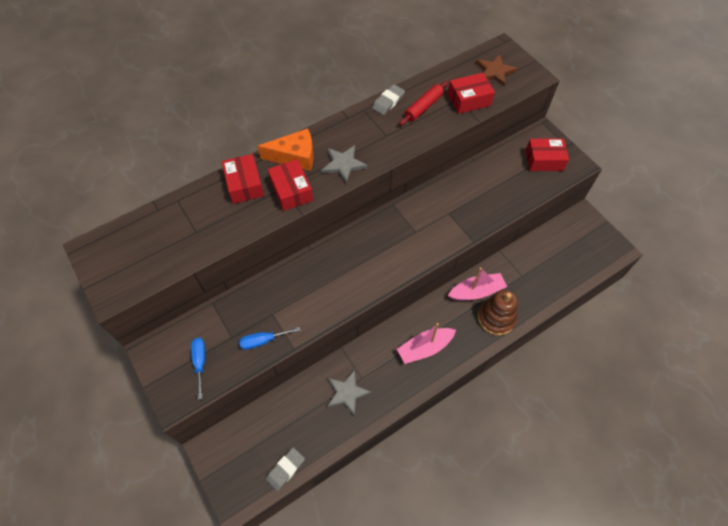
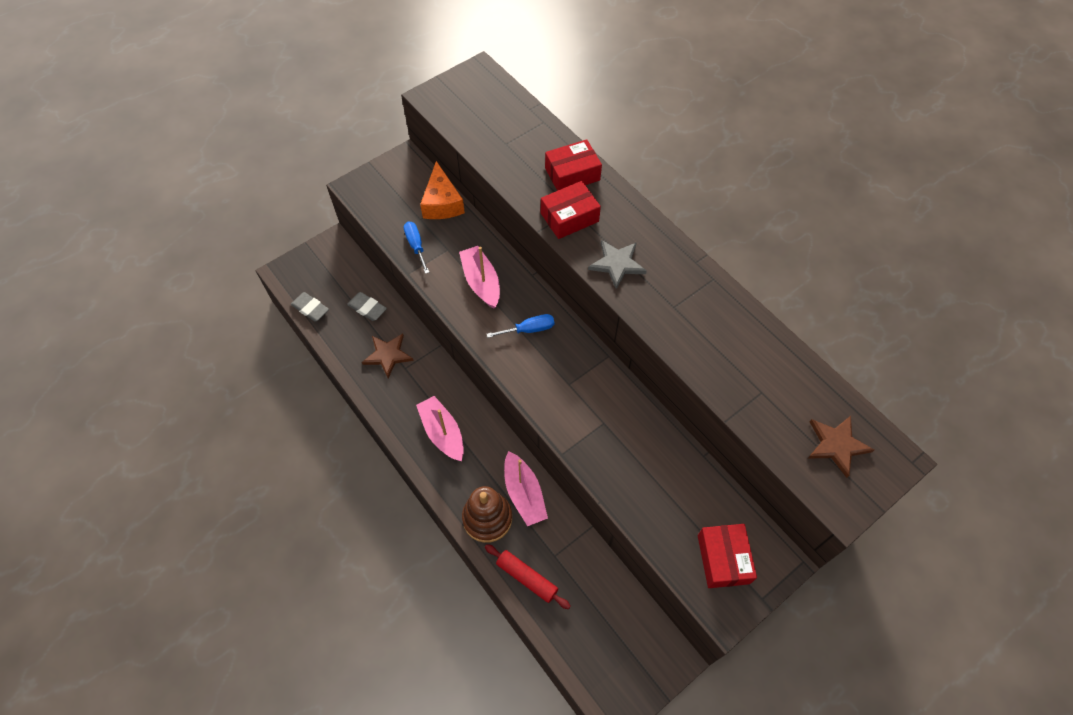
camera: 85 degrees right, 0 degrees up
blue screwdriver [191,338,205,399] -> blue screwdriver moved to [487,314,554,338]
orange cheese [258,128,313,171] -> orange cheese moved to [420,161,465,219]
grey star [327,370,371,416] -> brown star [362,333,414,378]
grey eraser [372,84,405,115] -> grey eraser moved to [347,292,387,321]
red rolling pin [399,81,448,126] -> red rolling pin moved to [485,544,571,609]
red box [448,73,495,114] -> none
none -> pink boat [459,246,500,308]

